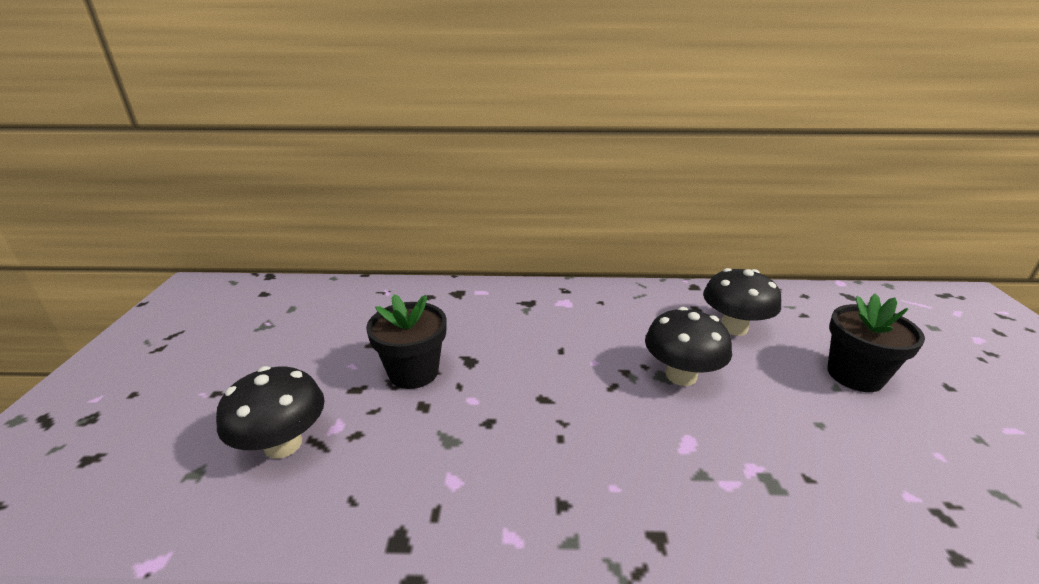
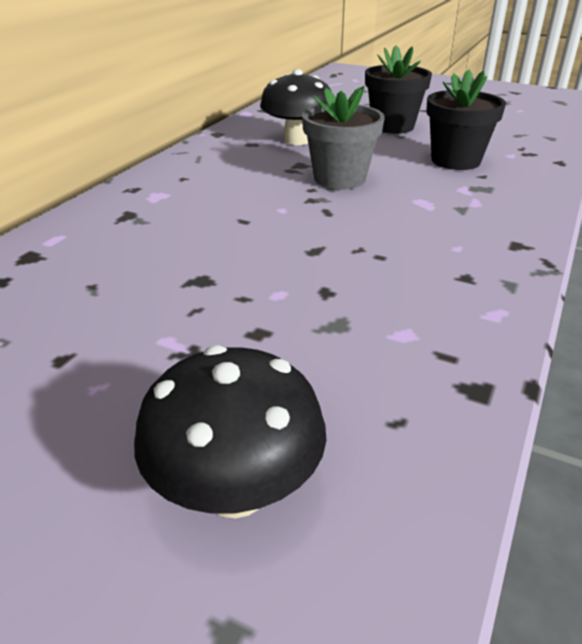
camera: 65 degrees left, 5 degrees up
black flower pot [366,294,447,389] -> black flower pot moved to [426,70,506,170]
black mushroom [645,307,732,386] -> grey flower pot [302,86,385,190]

